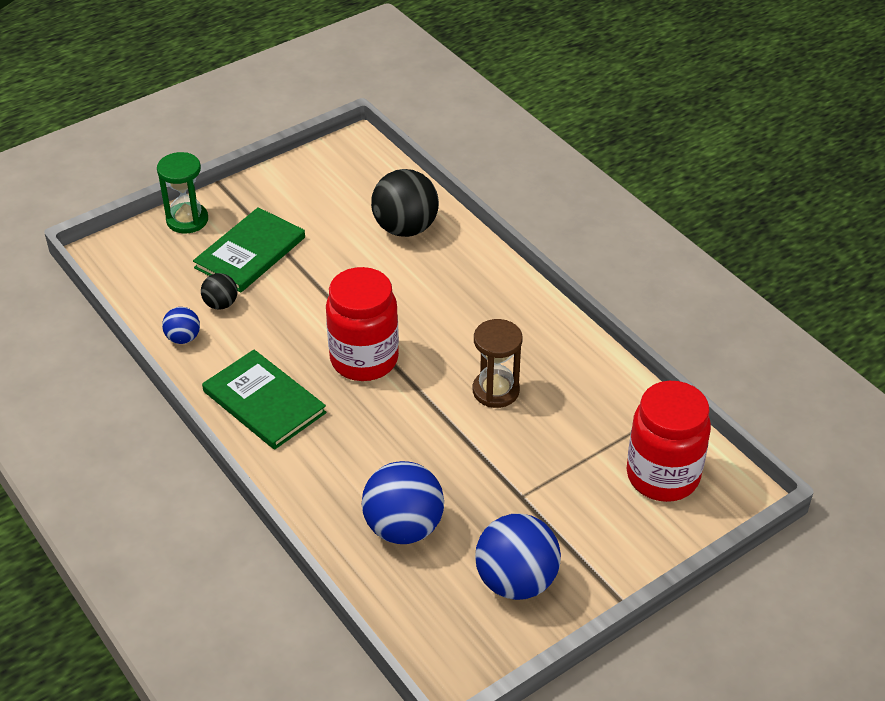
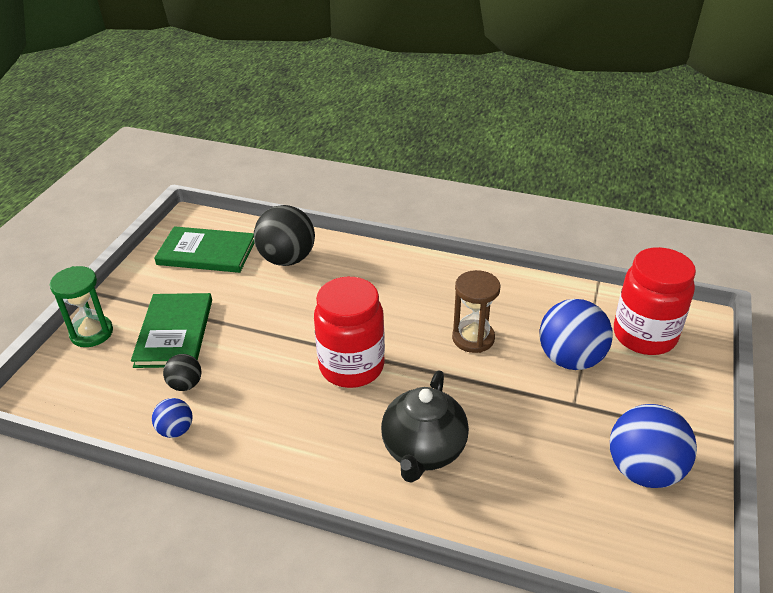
camera: 35 degrees left, 5 degrees down
green book [202,349,327,450] -> green book moved to [154,226,255,273]
blue ball [362,461,444,544] -> blue ball moved to [540,299,613,370]
none -> black teapot [381,371,469,483]

